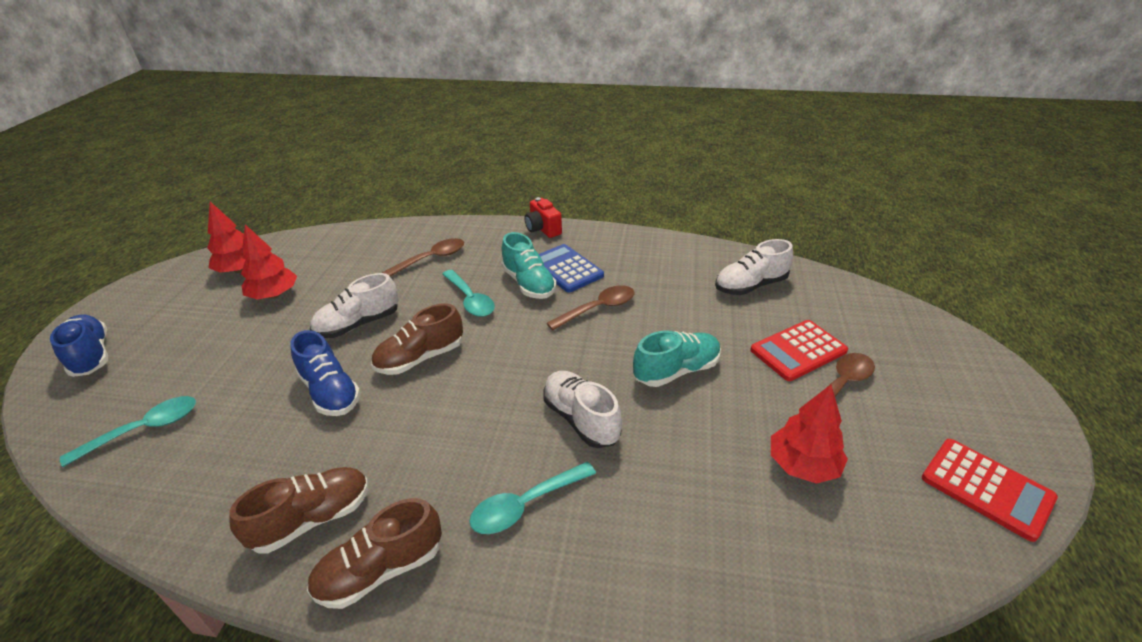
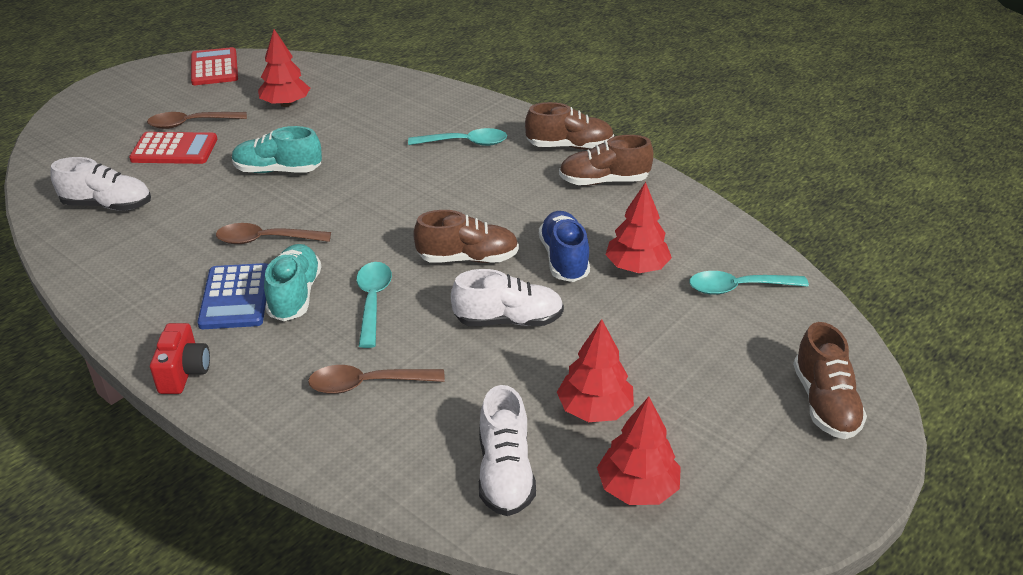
camera: 150 degrees left, 0 degrees up
blue shoe [50,315,108,377] -> brown shoe [793,322,867,439]
white shoe [543,371,622,448] -> white shoe moved to [479,385,536,516]
none -> red tree [605,182,672,273]

